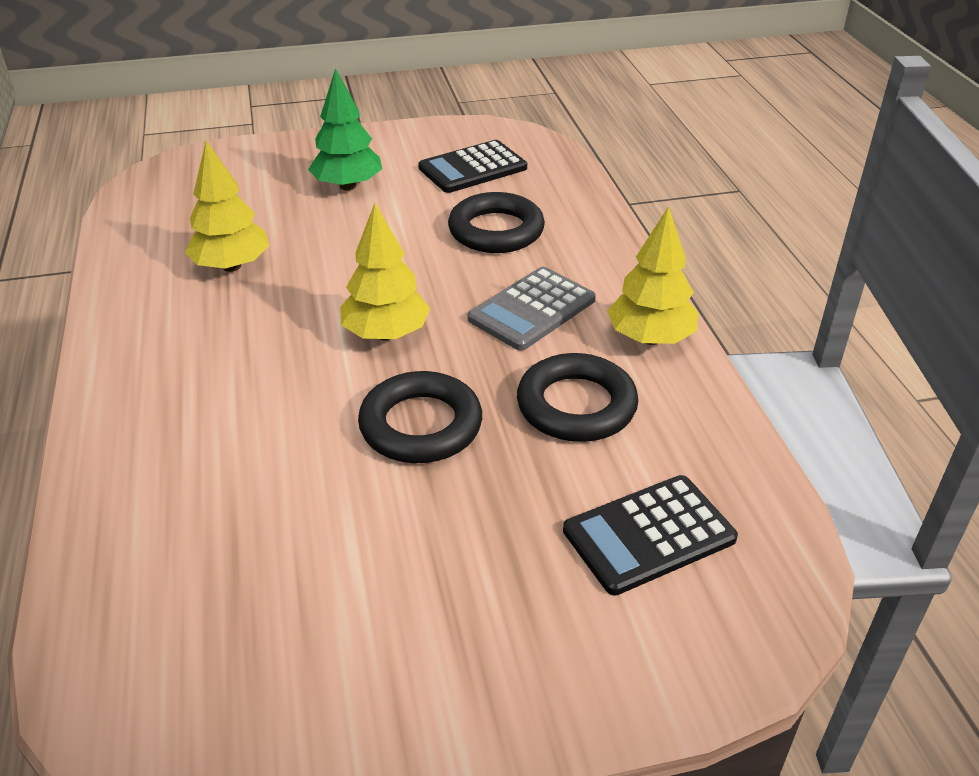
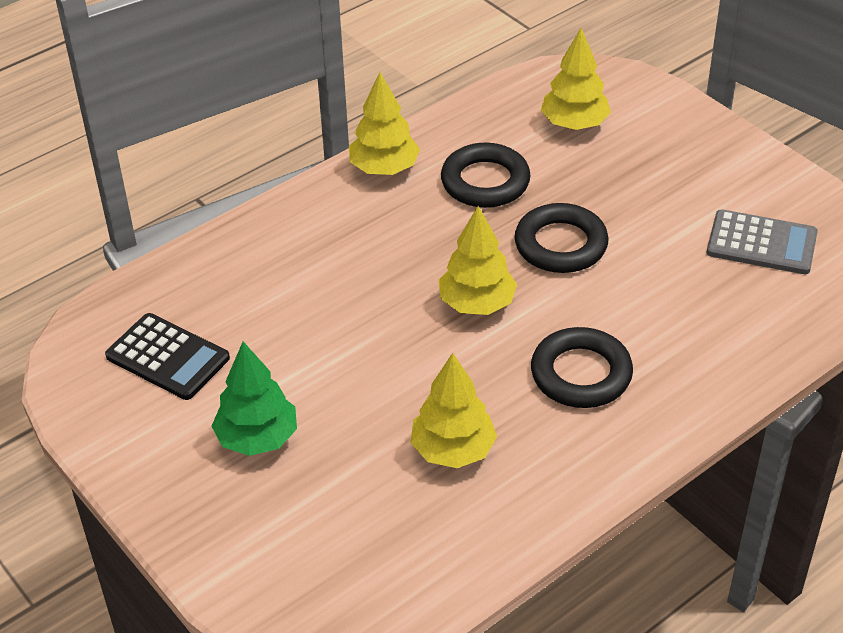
camera: 115 degrees left, 5 degrees up
black ring [448,192,545,253] -> black ring moved to [531,327,633,408]
grey calculator [468,267,596,351] -> grey calculator moved to [707,209,818,274]
black calculator [563,475,738,596] -> yellow tree [541,28,611,130]

